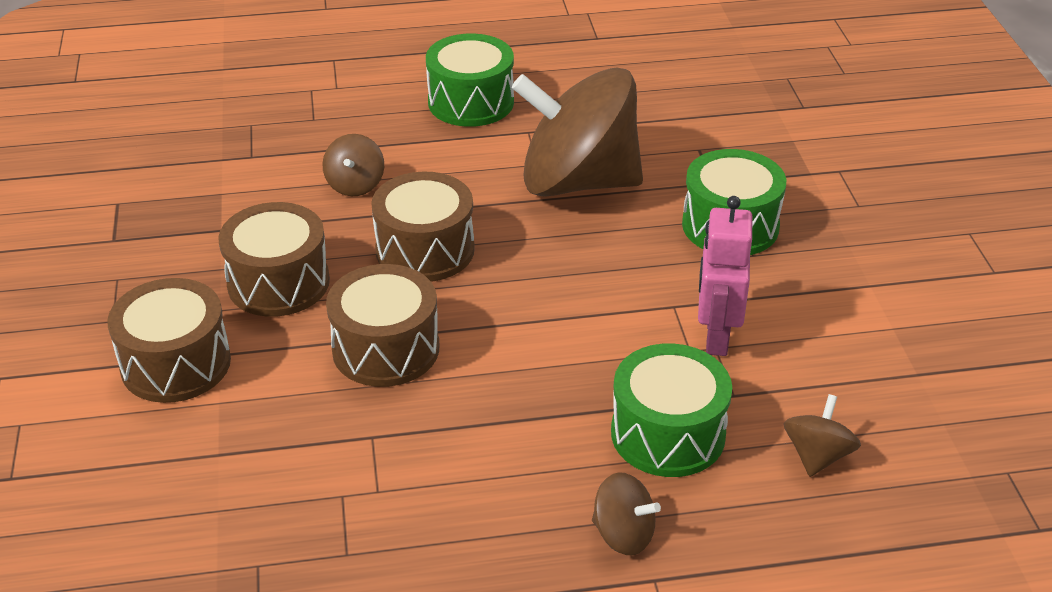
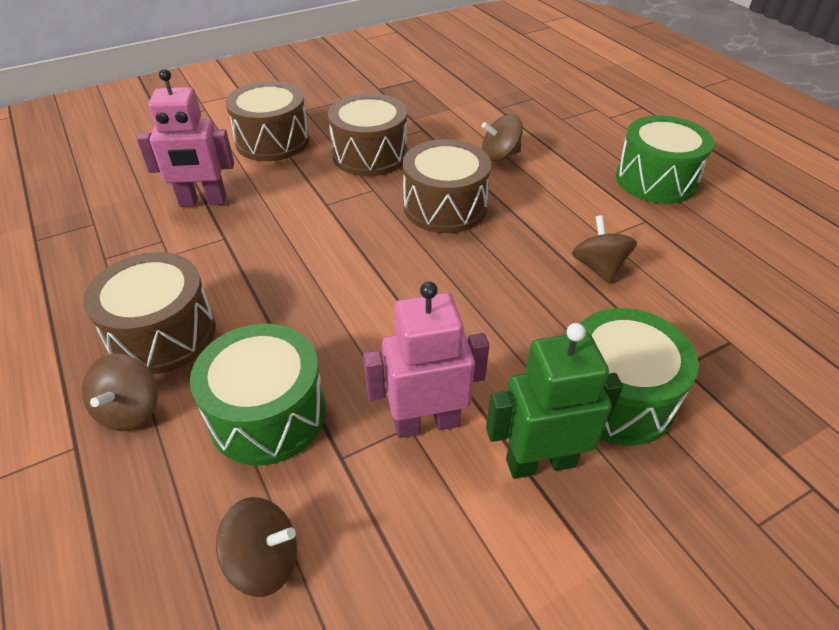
camera: 70 degrees right, 5 degrees up
brown drum [326,264,439,387] -> brown drum moved to [84,252,216,374]
brown spinning top [512,68,643,197] -> brown spinning top [572,215,637,283], size x0.41
none -> pink robot [137,69,234,207]
none -> green robot [486,323,623,479]

